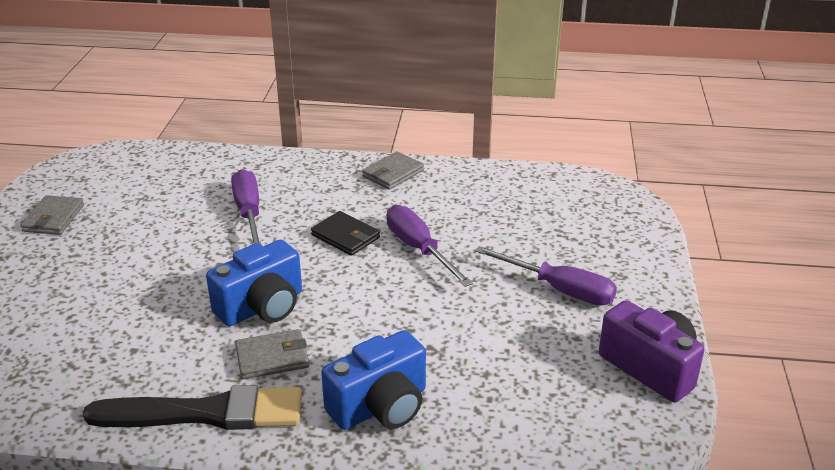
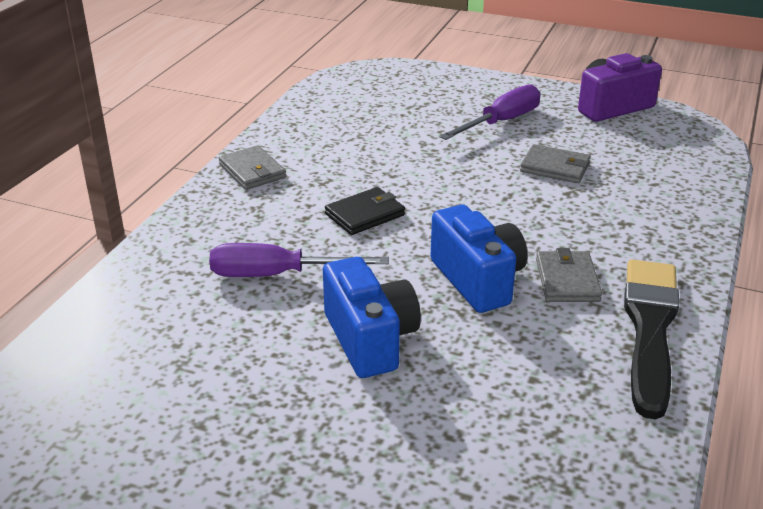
camera: 75 degrees left, 0 degrees up
grey wallet [21,195,84,235] -> grey wallet moved to [520,144,591,183]
blue camera [321,330,426,430] -> blue camera moved to [323,257,421,378]
purple screwdriver [387,205,473,287] -> none

